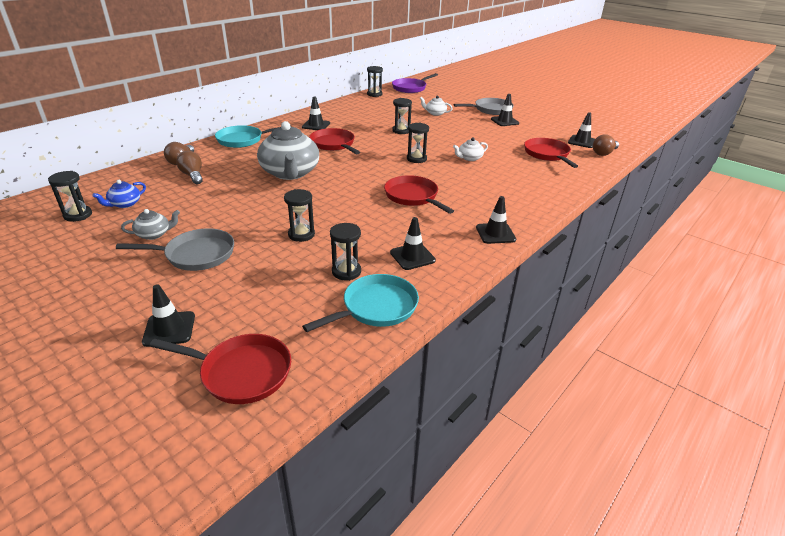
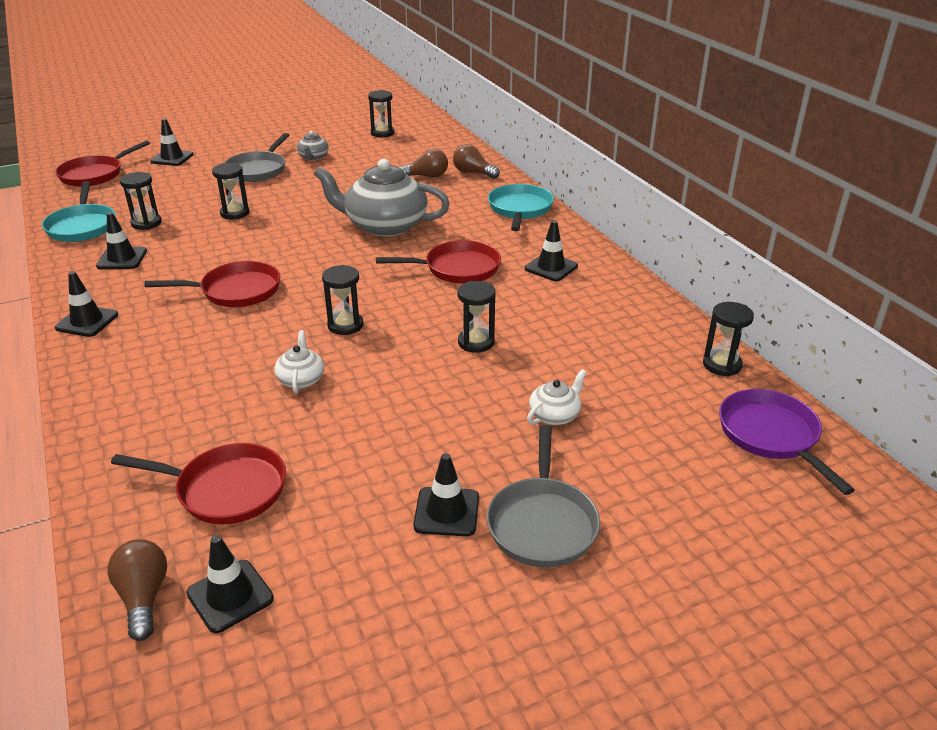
camera: 115 degrees right, 0 degrees up
blue teapot [92,180,146,208] -> none

